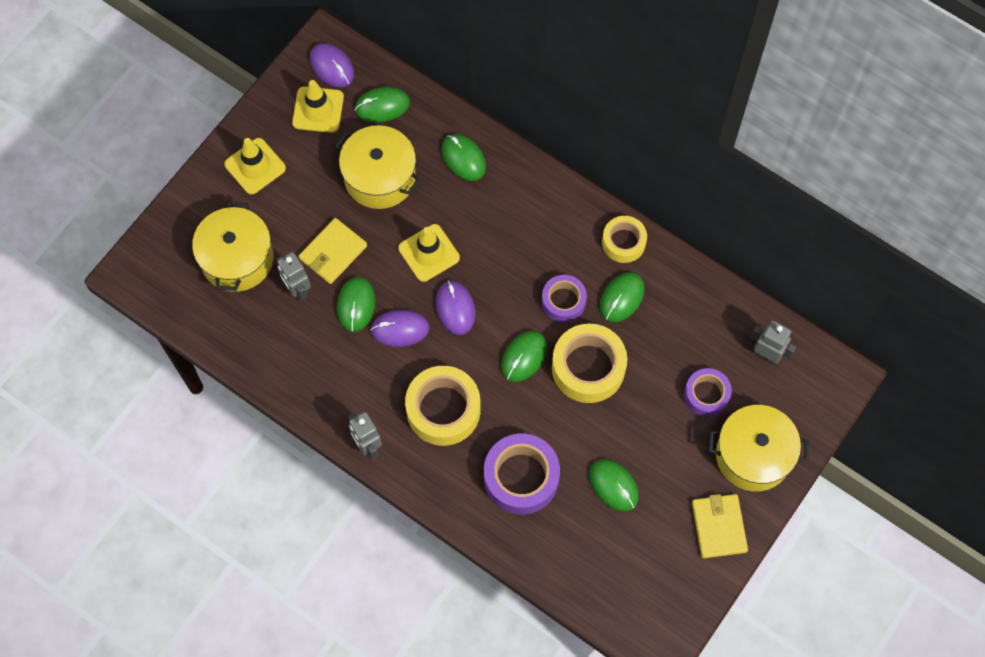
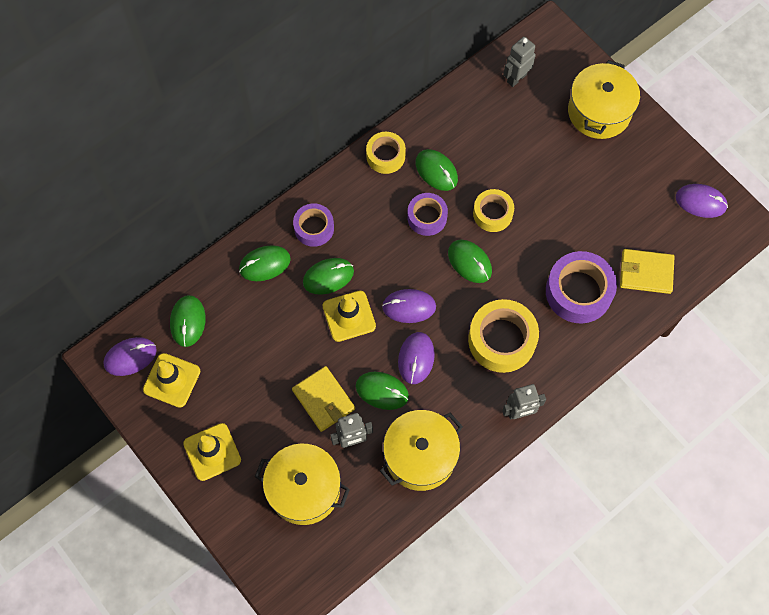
camera: 75 degrees left, 0 degrees up
yellow pot [335,125,421,209] -> yellow pot moved to [380,410,463,491]
yellow tape [552,324,627,403] -> yellow tape [473,189,514,232], size x0.61
green mouse [589,459,639,512] -> green mouse moved to [303,258,354,295]
purple tape [684,368,732,417] -> purple tape moved to [293,203,334,247]
yellow wallet [692,494,748,558] -> yellow wallet moved to [620,249,675,294]
none -> purple mouse [676,184,728,218]

